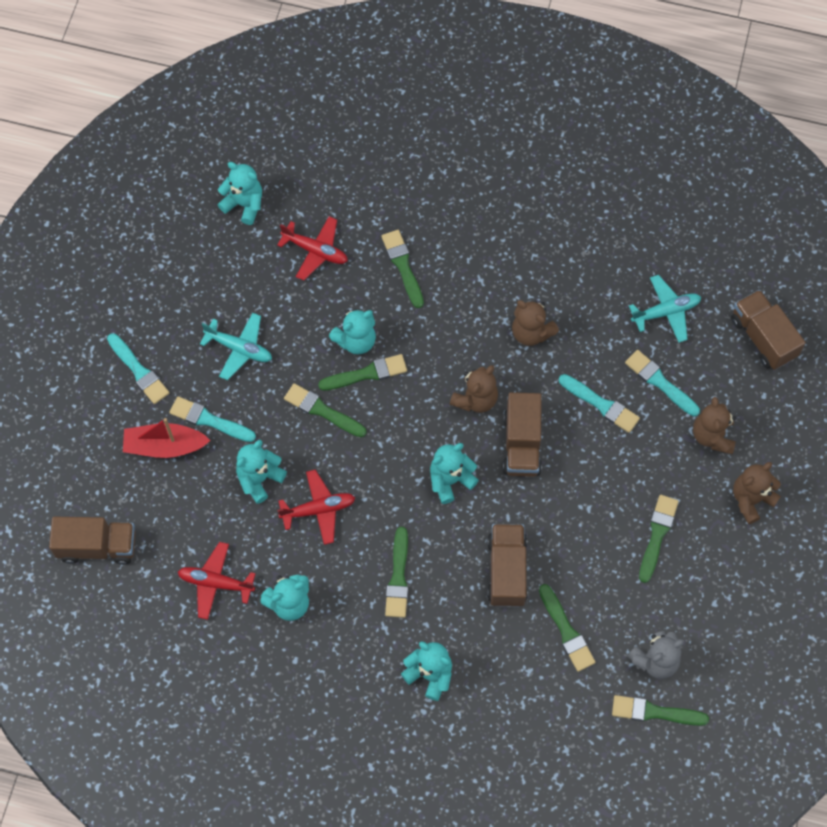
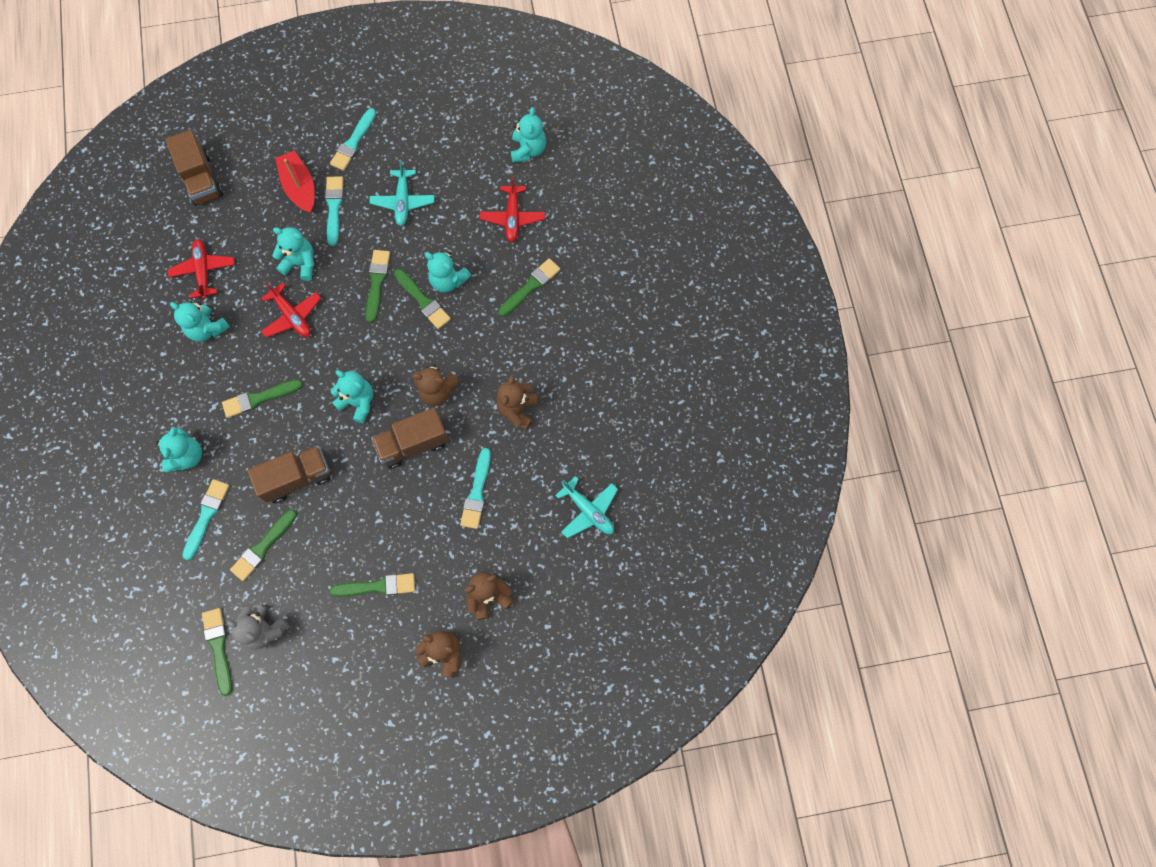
camera: 65 degrees right, 5 degrees up
turquoise brush [625,350,700,416] -> turquoise brush moved to [182,479,230,560]
brown truck [731,290,805,370] -> none

